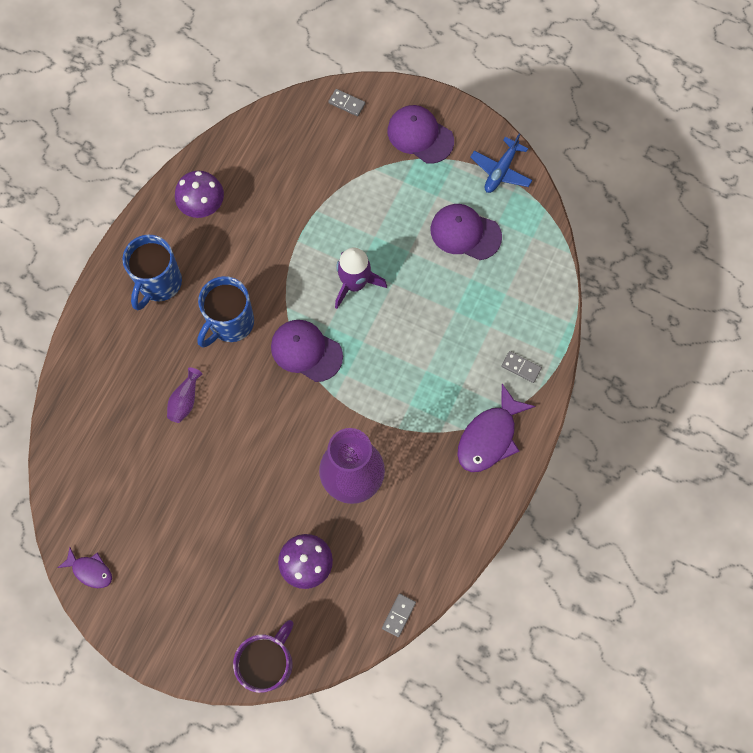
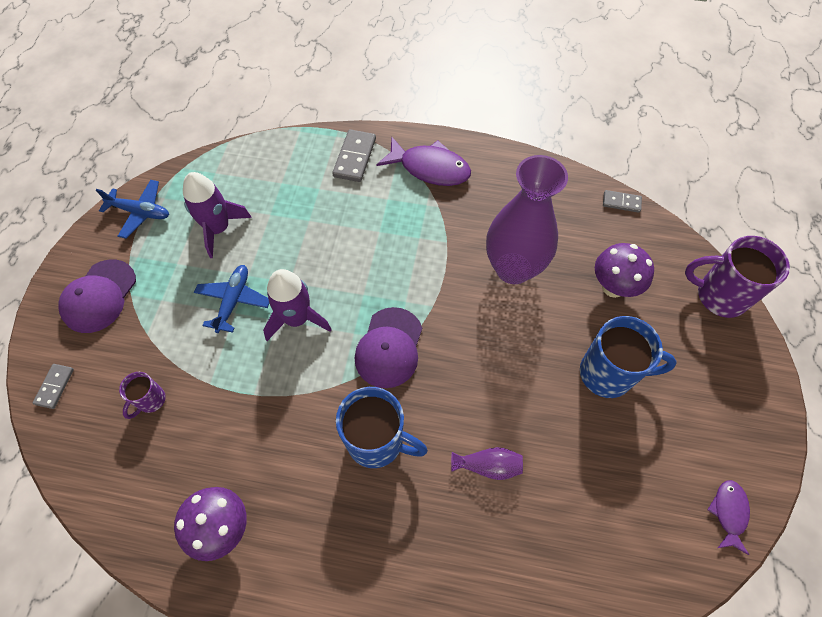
camera: 105 degrees left, 10 degrees down
blue mug [123,235,182,310] -> blue mug moved to [580,316,677,398]
purple cap [431,204,502,260] -> purple rocket [183,172,252,258]
grey domino [501,351,542,383] -> grey domino [332,129,376,182], size x1.65
none -> purple mug [119,372,166,419]
none -> blue plane [194,265,269,333]

